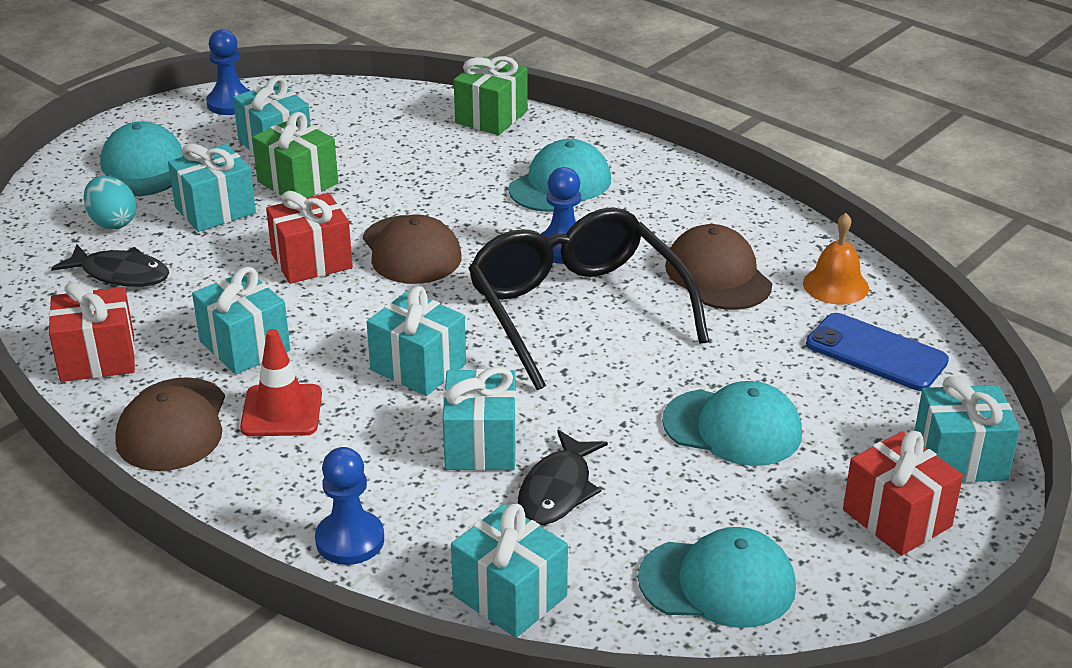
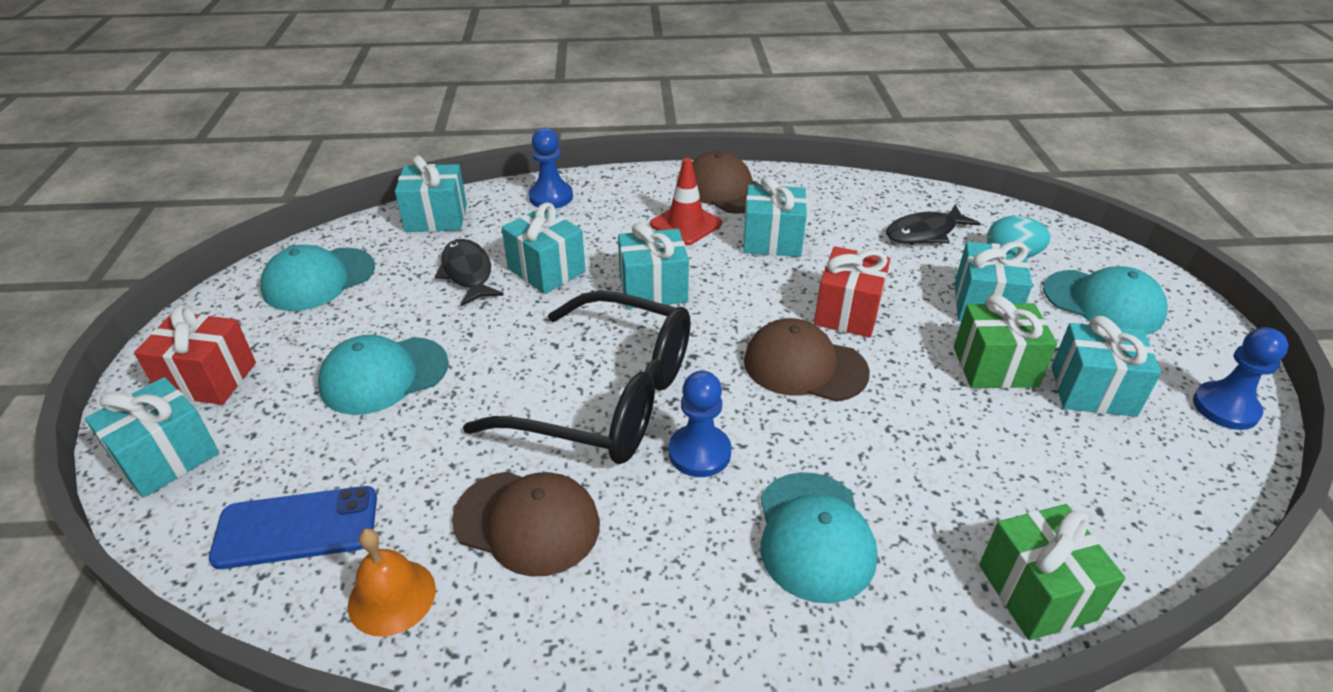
camera: 135 degrees right, 5 degrees up
red gift [49,282,135,382] -> none

